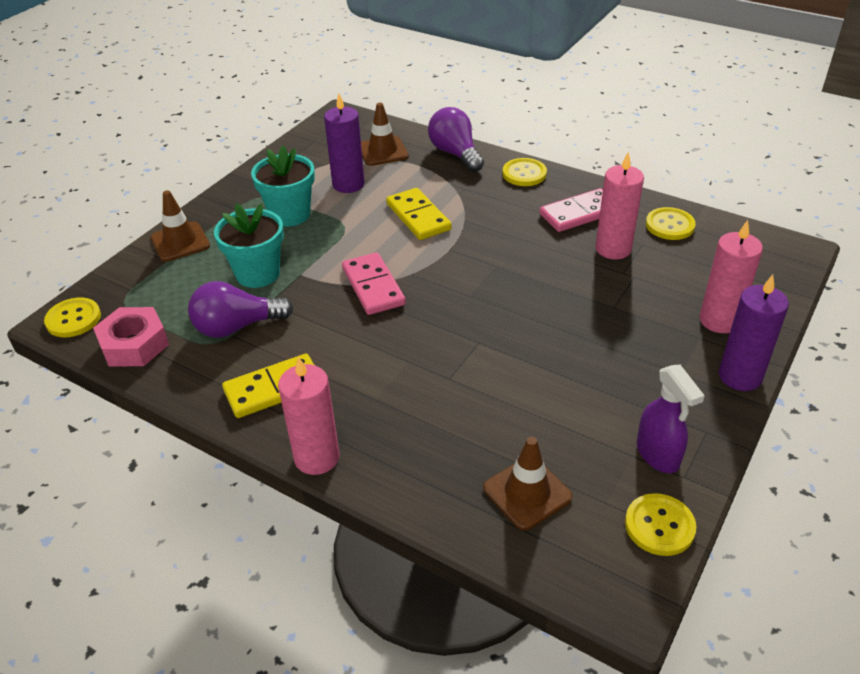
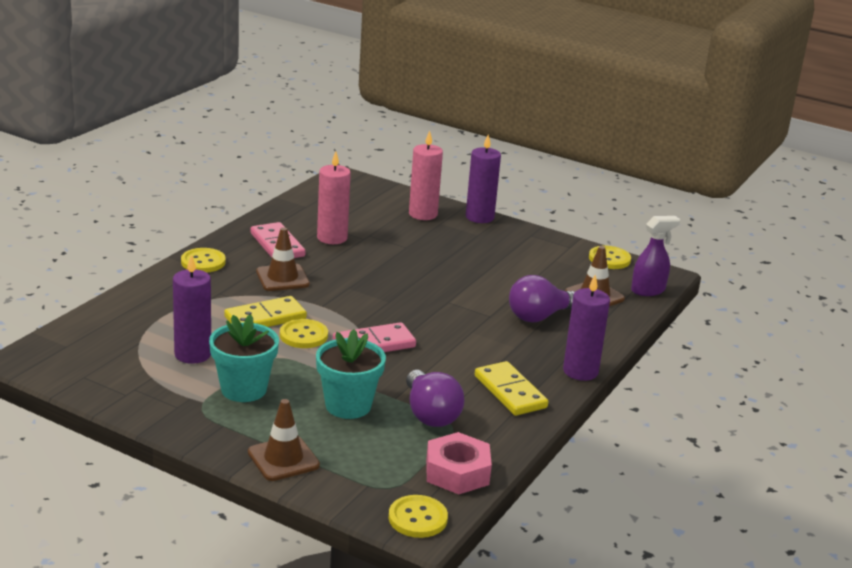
camera: 95 degrees left, 15 degrees down
pink candle [278,356,340,475] -> purple candle [563,275,610,381]
brown traffic cone [361,103,409,166] -> brown traffic cone moved to [256,227,310,291]
purple light bulb [428,107,484,172] -> purple light bulb moved to [509,275,576,322]
purple spray bottle [637,365,705,473] -> purple spray bottle moved to [631,216,680,296]
yellow button [646,207,696,240] -> yellow button moved to [280,319,328,348]

